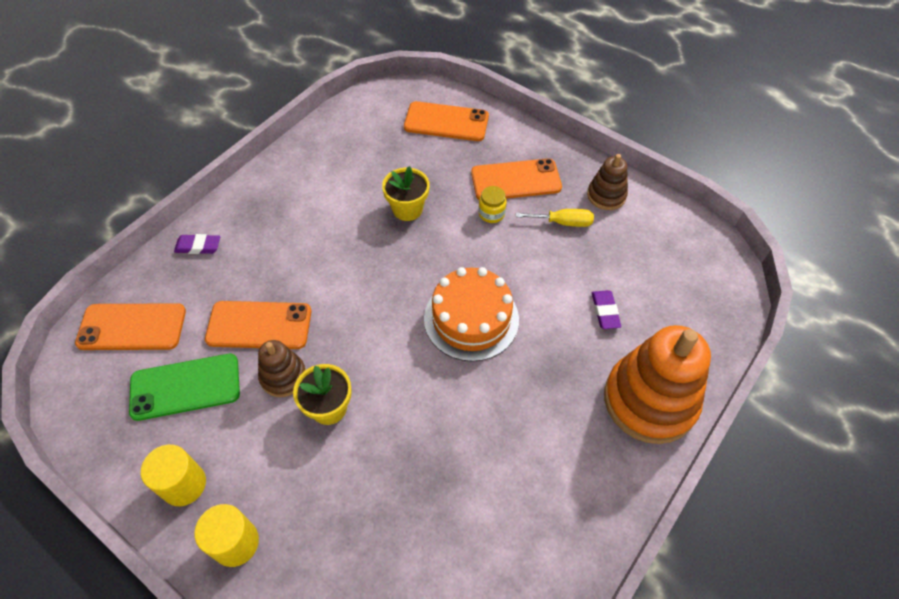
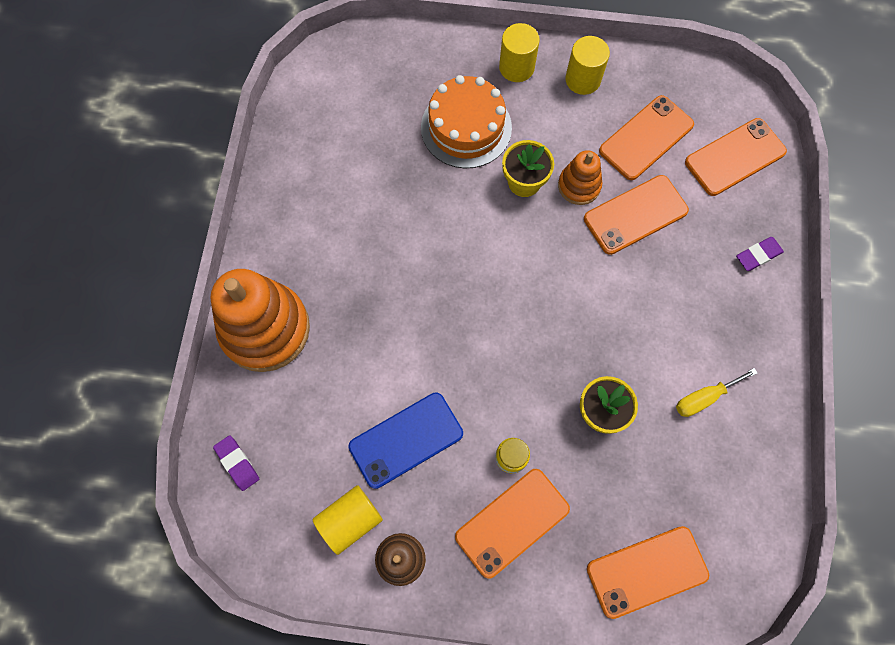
camera: 150 degrees right, 15 degrees up
green phone [129,354,240,421] -> orange phone [599,95,694,180]
brown stacking toy [258,340,306,397] -> orange stacking toy [558,150,602,205]
orange cake [424,267,519,362] -> orange cake moved to [421,75,512,168]
yellow screwdriver [516,209,594,227] -> yellow screwdriver moved to [676,368,757,417]
purple eraser [592,290,621,329] -> purple eraser moved to [213,435,259,491]
none -> yellow cylinder [312,485,383,555]
none -> blue phone [348,393,463,489]

